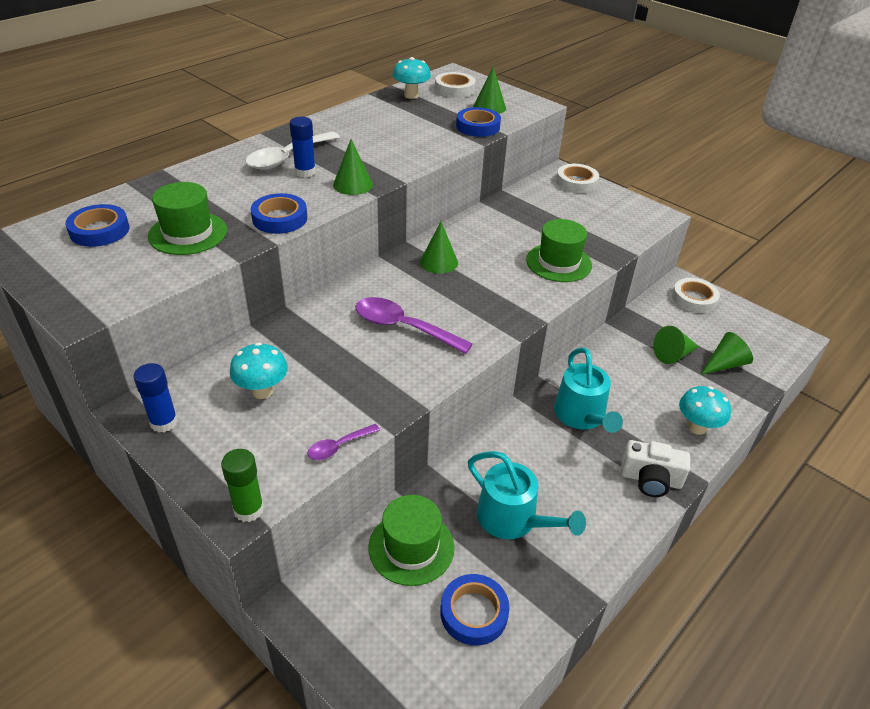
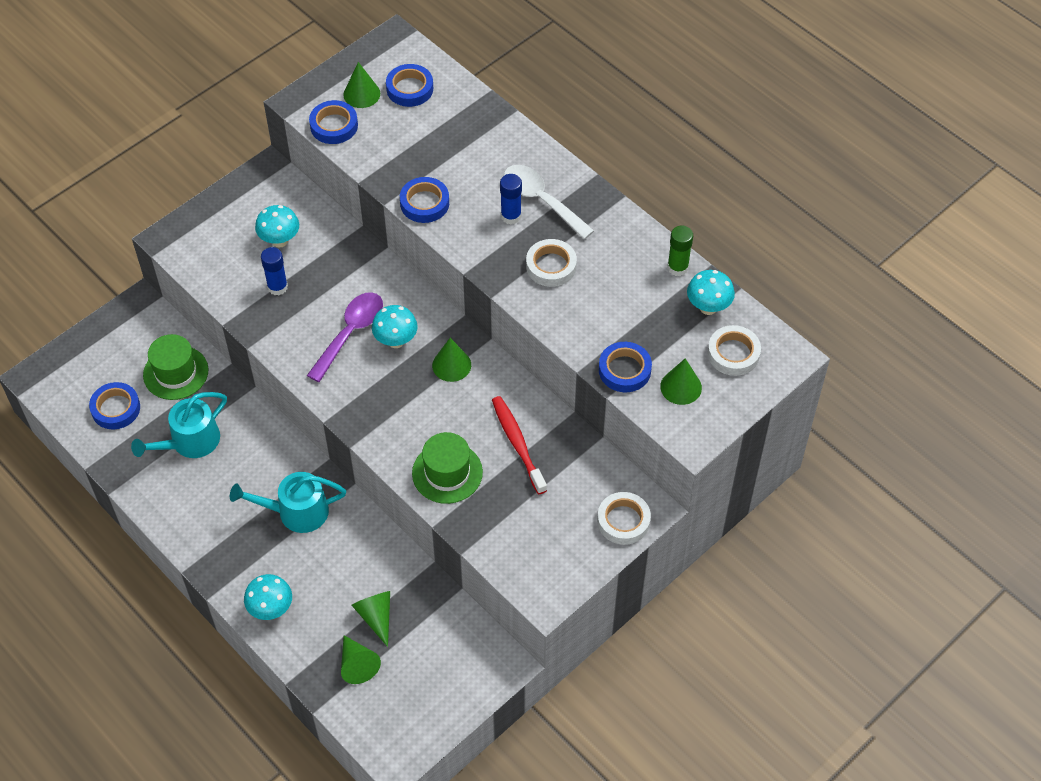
camera: 95 degrees right, 15 degrees up
blue glue stick [133,363,178,433] -> blue glue stick moved to [261,247,288,295]
green hat [148,182,227,255] -> none
green glue stick [221,449,264,522] -> green glue stick moved to [667,226,693,276]
purple spoon [307,424,380,460] -> none
green cone [333,139,373,195] -> green cone moved to [343,62,380,108]
white camera [621,440,690,497] -> none
white tape [672,278,720,313] -> white tape moved to [526,239,577,287]
none -> blue tape [309,100,358,144]
none -> turquoise mushroom [372,305,418,348]
none -> red toothbrush [492,396,547,494]

